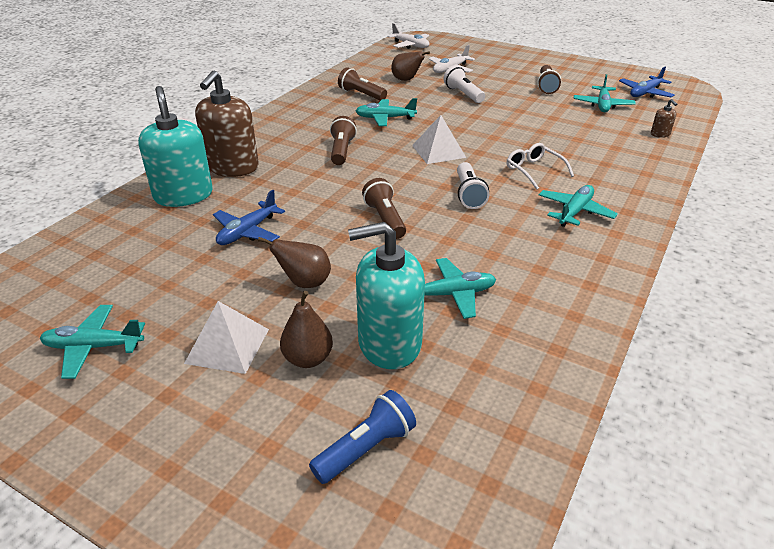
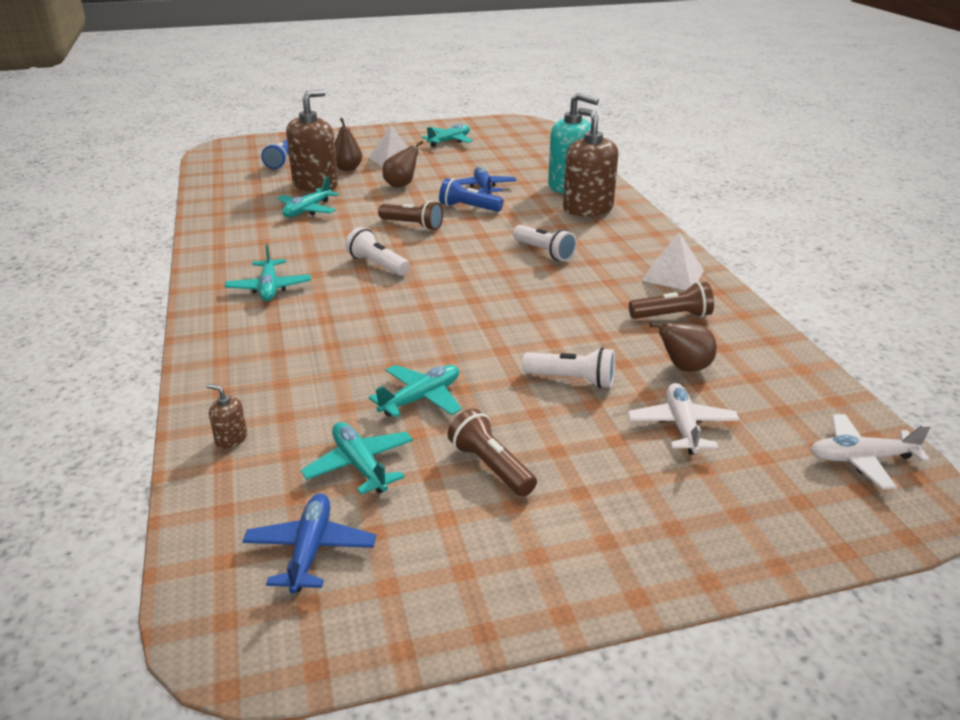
camera: 135 degrees right, 5 degrees down
brown flashlight [330,116,357,165] -> white flashlight [513,225,577,261]
turquoise soap dispenser [348,222,425,369] -> brown soap dispenser [286,90,338,192]
turquoise plane [356,98,417,126] -> turquoise plane moved to [369,365,462,417]
white pyramid [412,115,466,164] -> white pyramid moved to [641,232,704,290]
white glasses [506,143,574,190] -> none
none -> blue flashlight [439,178,504,212]

